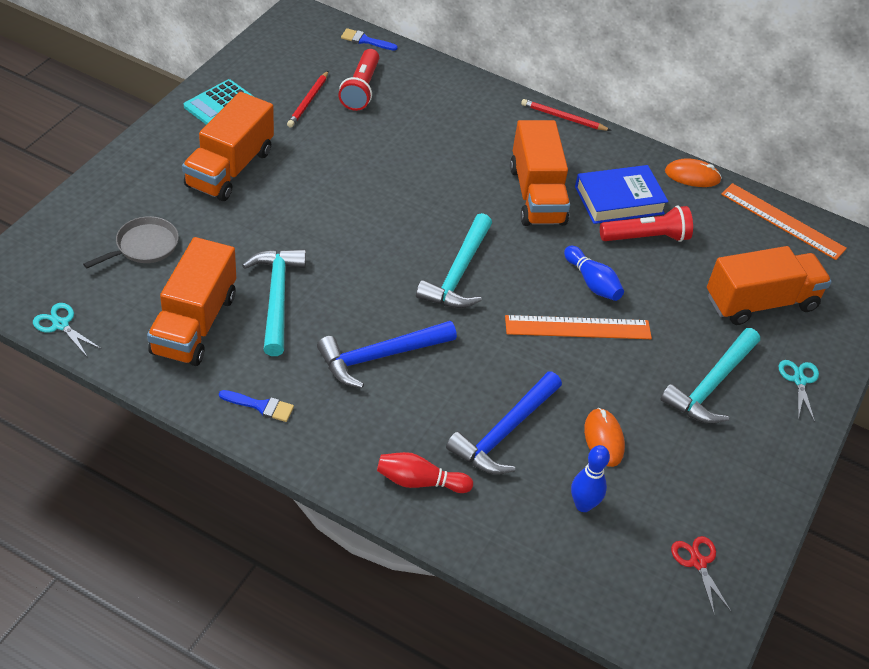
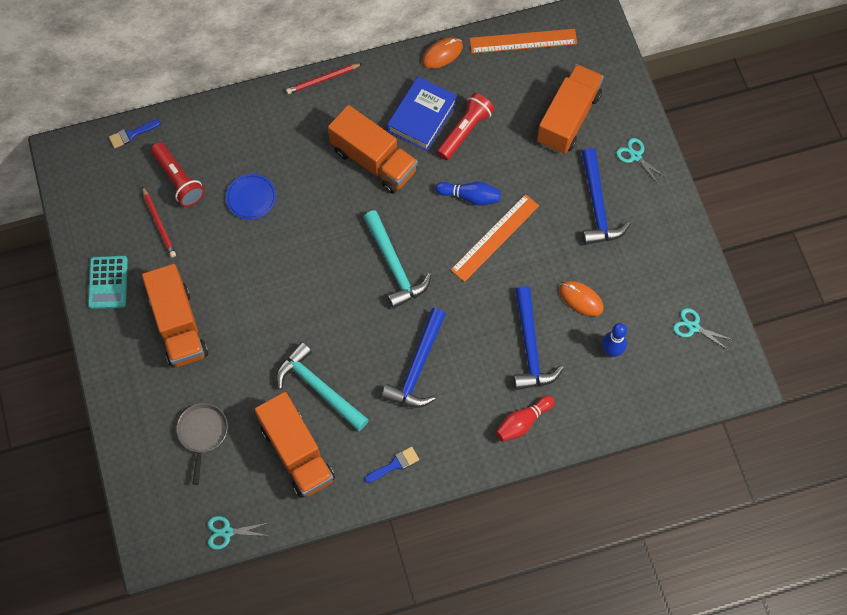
camera: 40 degrees left, 20 degrees up
turquoise hammer [660,328,760,424] -> blue hammer [582,148,630,245]
red scissors [671,536,732,616] -> turquoise scissors [673,308,733,350]
none -> blue plate [226,174,276,220]

